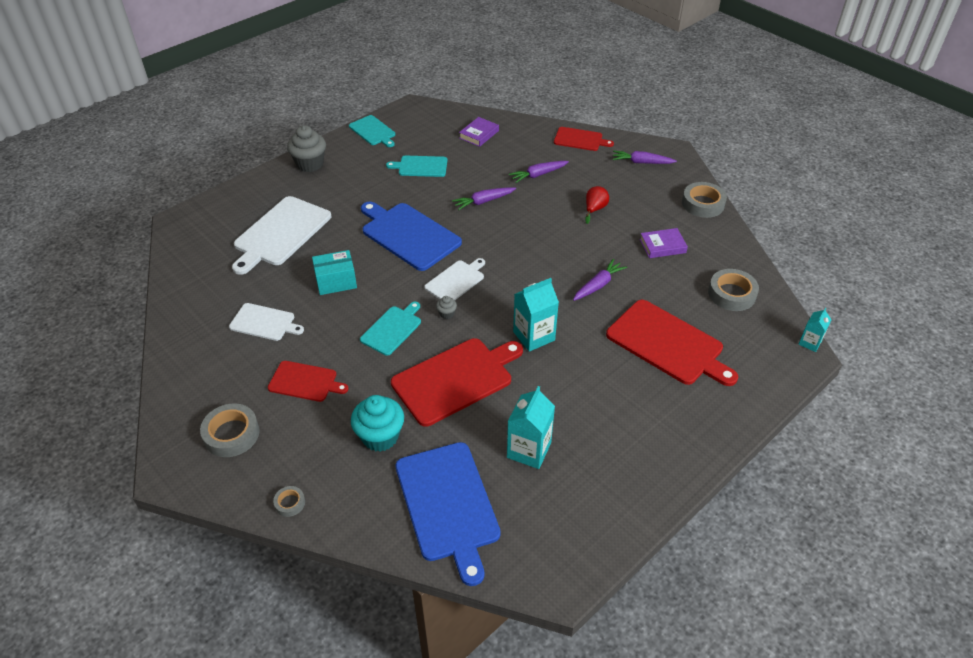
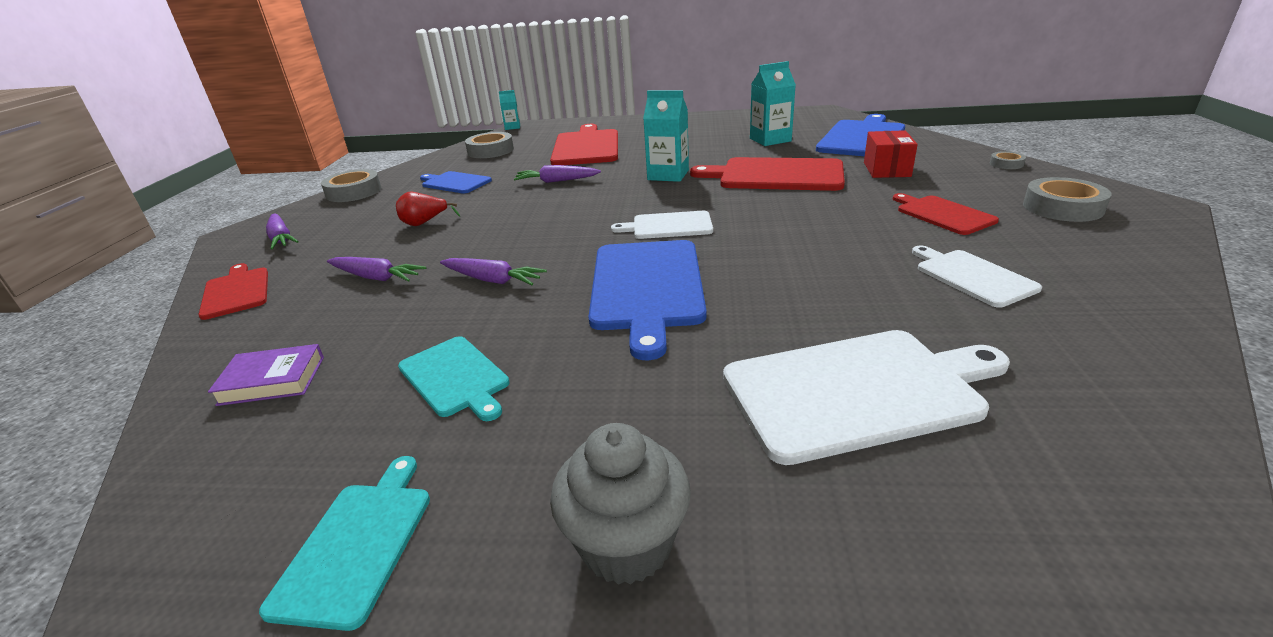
camera: 130 degrees left, 15 degrees down
turquoise box [312,250,357,295] -> none
turquoise cupcake [351,395,404,452] -> red box [864,130,918,178]
turquoise cutting board [360,302,421,356] -> none
grey cupcake [436,296,457,319] -> none
purple book [640,228,688,258] -> blue cutting board [420,171,492,194]

